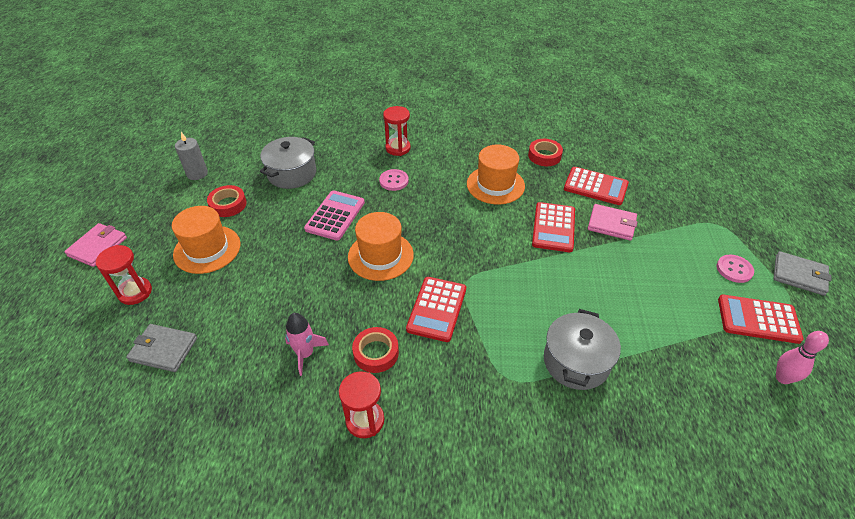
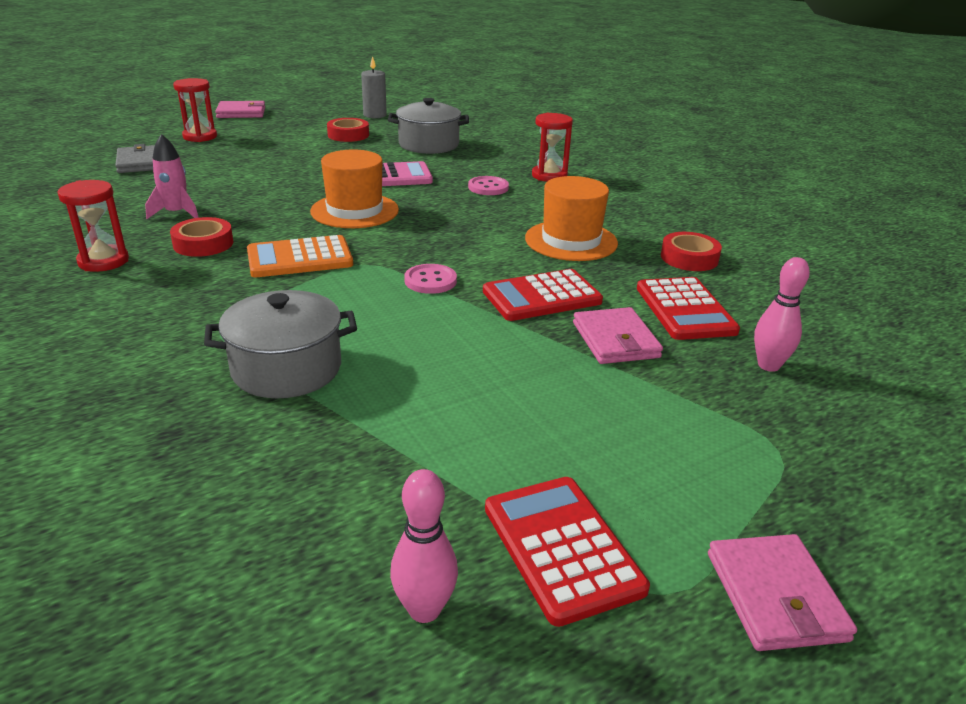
camera: 55 degrees right, 15 degrees down
orange hat [172,206,241,274] -> none
red calculator [406,277,466,342] -> orange calculator [247,235,353,277]
pink button [717,255,754,283] -> pink button moved to [404,264,457,294]
grey wallet [774,251,831,296] -> pink wallet [708,534,857,651]
none -> pink bowling pin [754,257,810,372]

